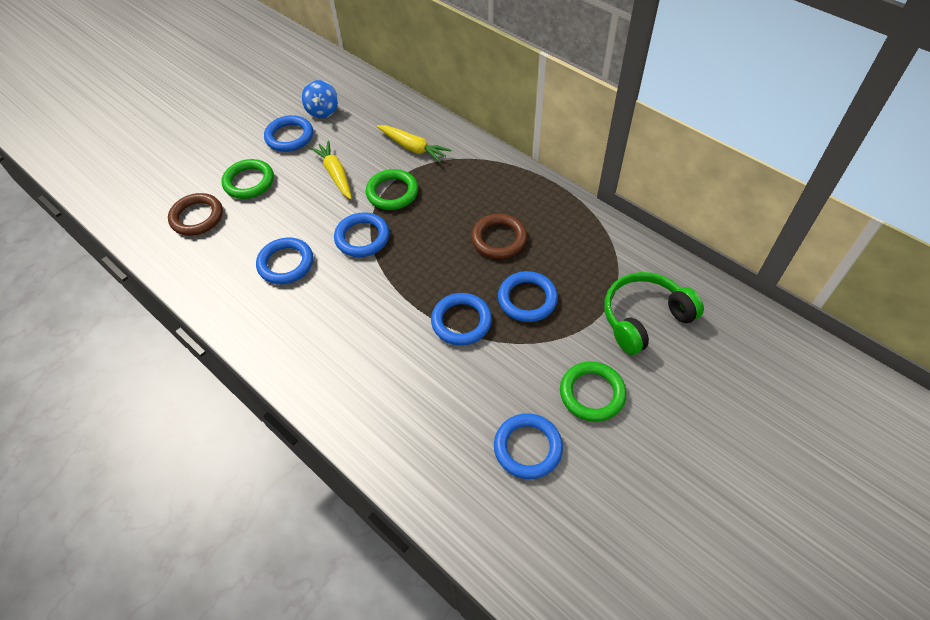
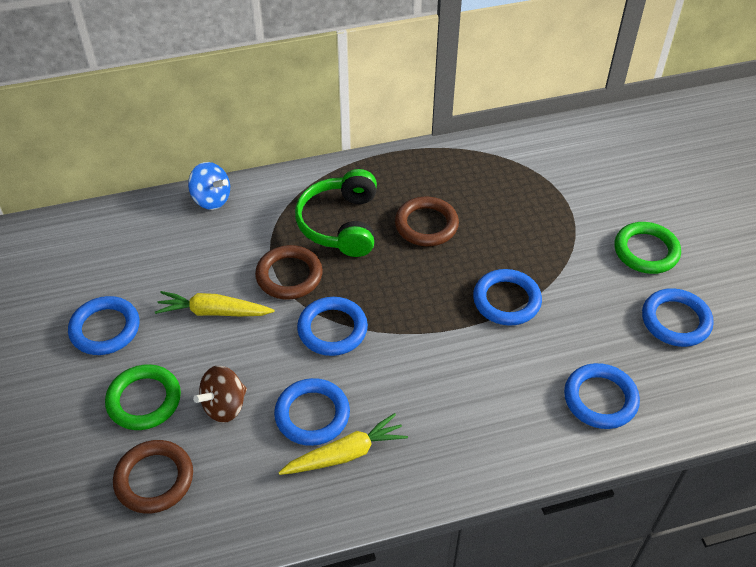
camera: 60 degrees left, 5 degrees down
blue spinning top [302,80,338,118] -> blue spinning top moved to [188,162,230,210]
green ring [366,169,418,210] -> brown ring [255,245,323,299]
yellow carrot [377,125,451,163] -> yellow carrot moved to [278,413,408,475]
blue ring [498,271,558,322] -> blue ring moved to [564,363,640,429]
green headphones [605,272,704,355] -> green headphones moved to [295,169,377,257]
none -> brown spinning top [193,365,247,423]

